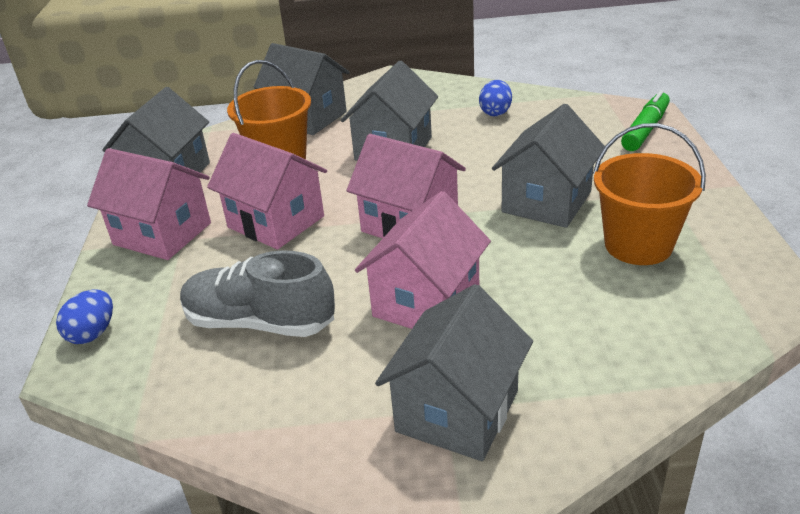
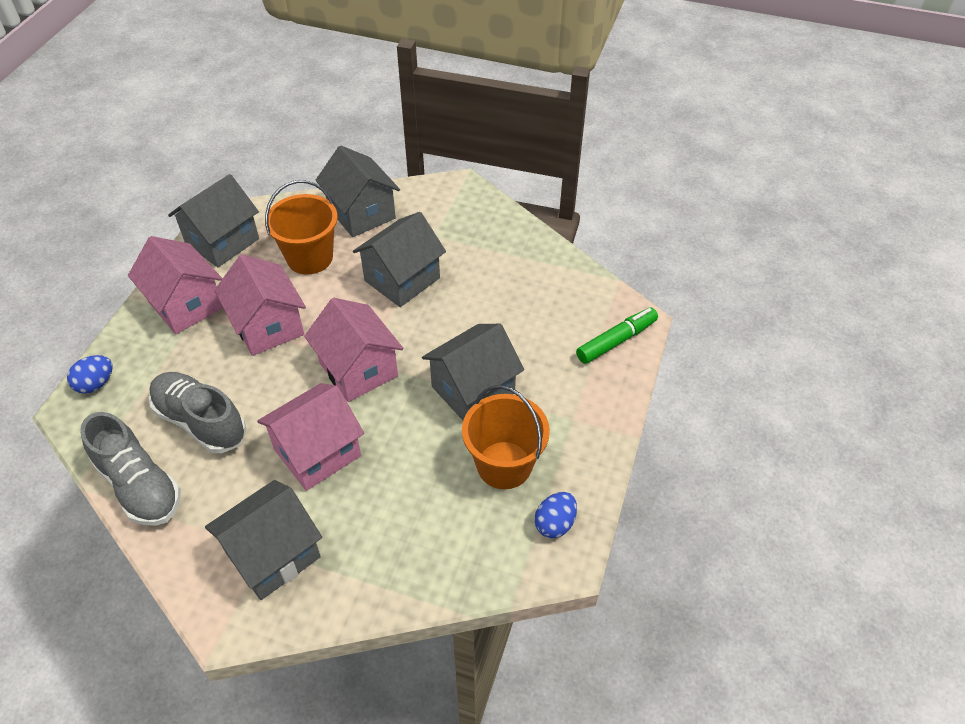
camera: 20 degrees right, 15 degrees up
blue egg [479,80,512,116] -> blue egg moved to [534,492,577,538]
none -> grey shoe [80,412,181,526]

